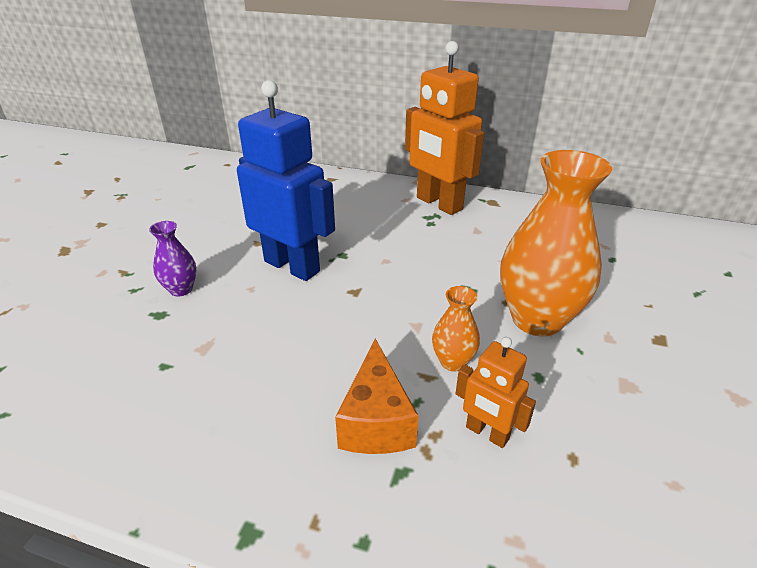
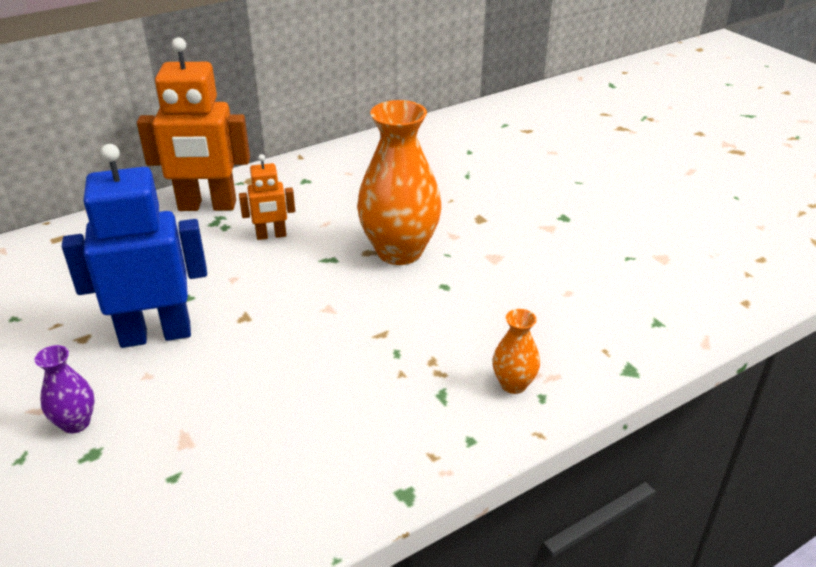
camera: 50 degrees left, 0 degrees up
orange cheese [335,339,419,454] -> none
orange vase [432,286,480,372] -> orange vase moved to [492,309,540,394]
orange robot [455,337,536,448] -> orange robot moved to [239,154,295,240]

